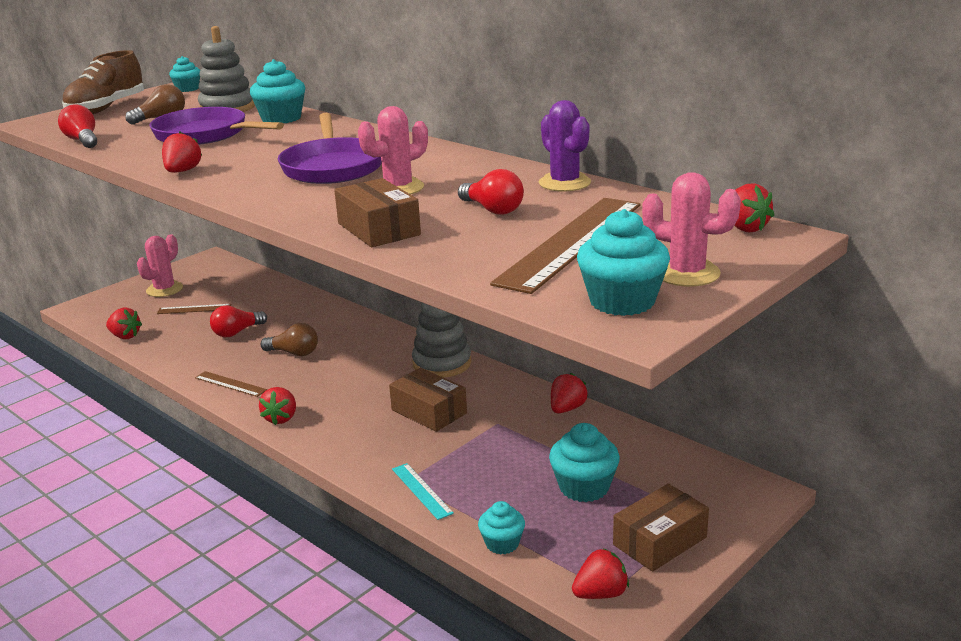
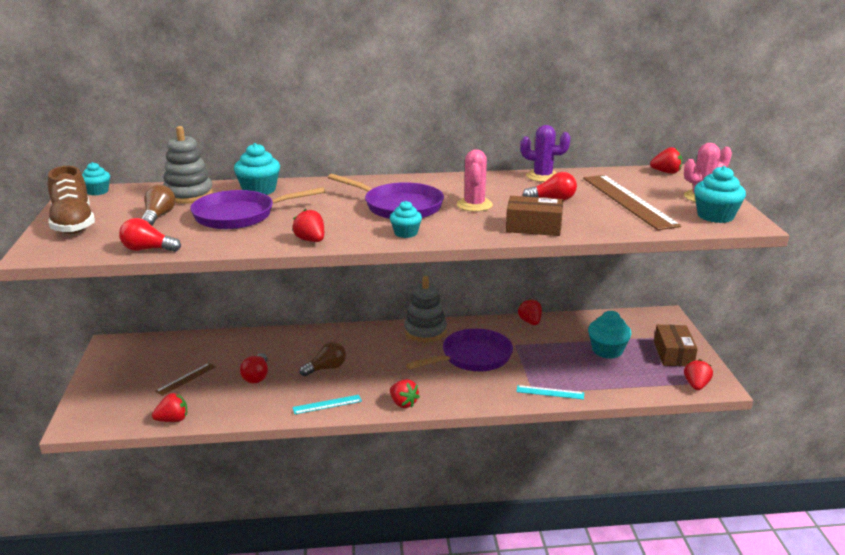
camera: 50 degrees left, 0 degrees up
pink cactus [137,234,183,297] -> none
brown ruler [195,371,267,397] -> turquoise ruler [292,395,362,414]
brown box [389,368,467,432] -> purple pan [406,328,513,371]
turquoise cupcake [478,501,525,554] -> turquoise cupcake moved to [390,201,422,238]

